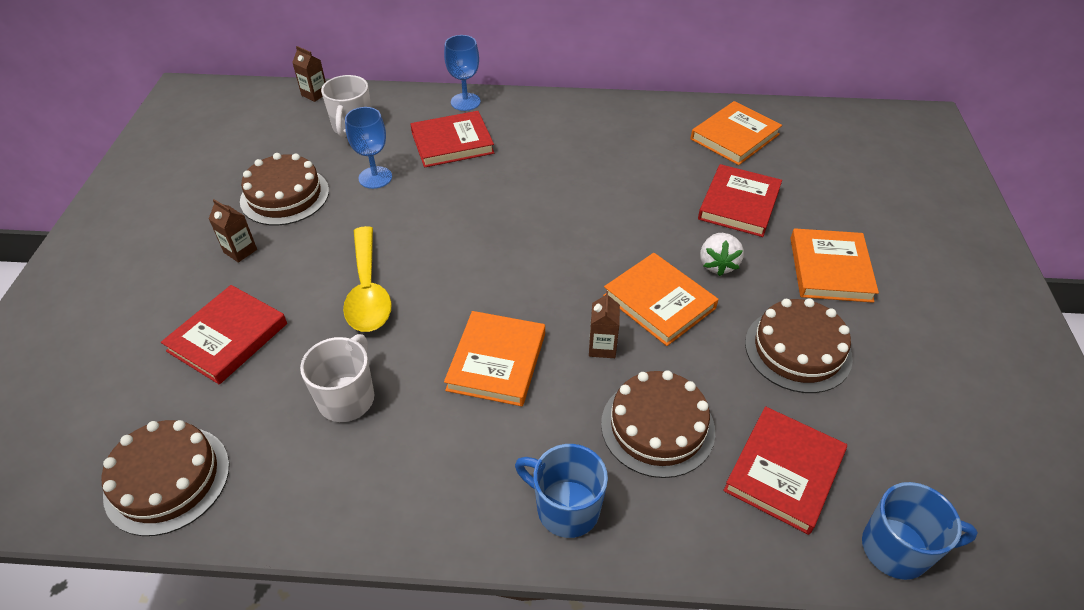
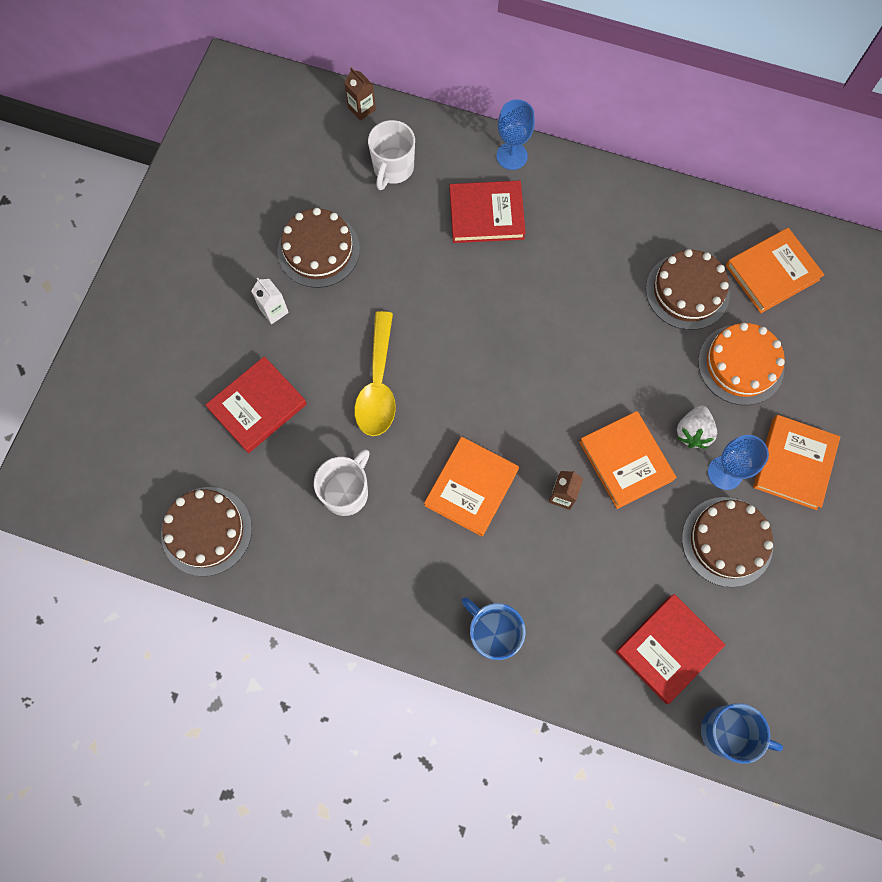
camera: 15 degrees right, 25 degrees up
brown carton [209,199,257,263] -> white carton [251,278,289,324]
blue goblet [345,107,392,189] -> blue goblet moved to [708,435,769,490]
brown cake [601,370,715,478] -> brown cake moved to [646,249,730,330]
red book [698,164,782,237] -> orange cake [698,323,785,405]

